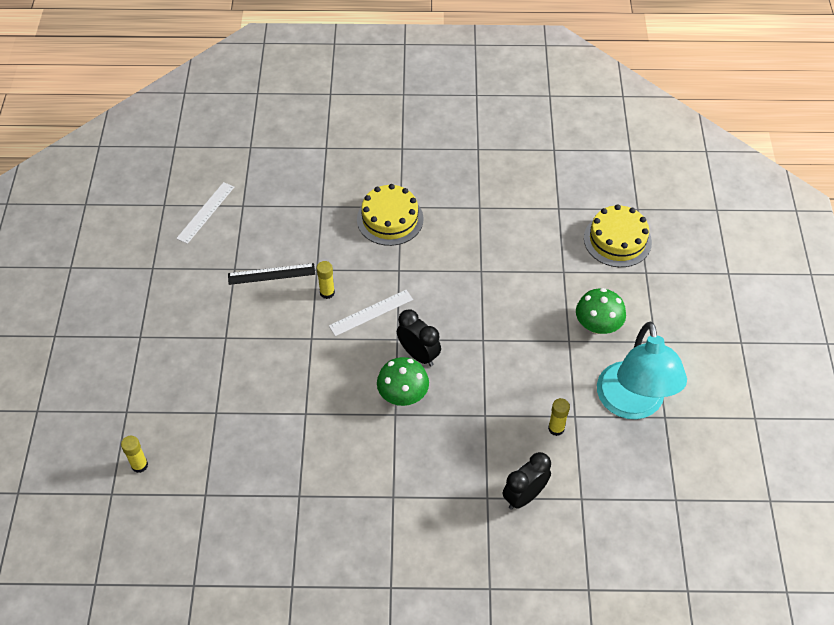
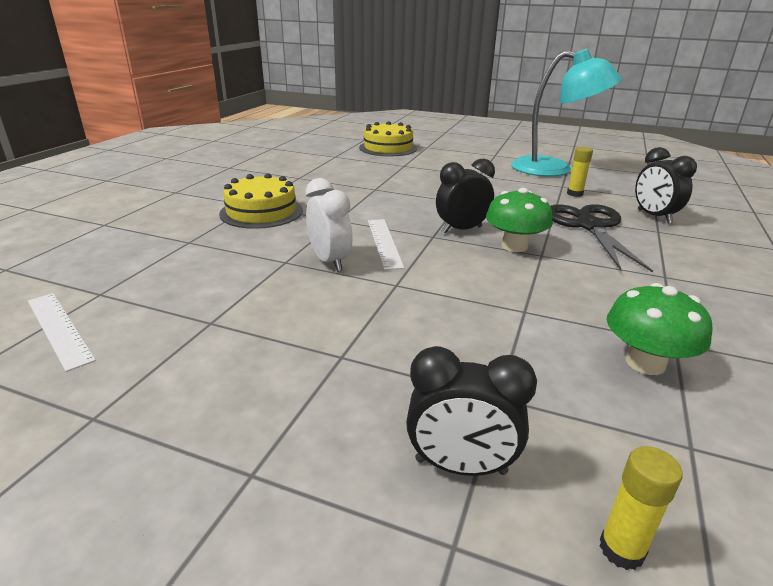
camera: 70 degrees left, 25 degrees down
black ruler [228,263,315,285] -> none
yellow glue stick [317,261,335,299] -> white clock [306,178,353,272]
green mushroom [576,288,626,334] -> green mushroom moved to [607,283,712,375]
none -> black clock [406,346,537,476]
none -> black scissors [550,204,653,273]

